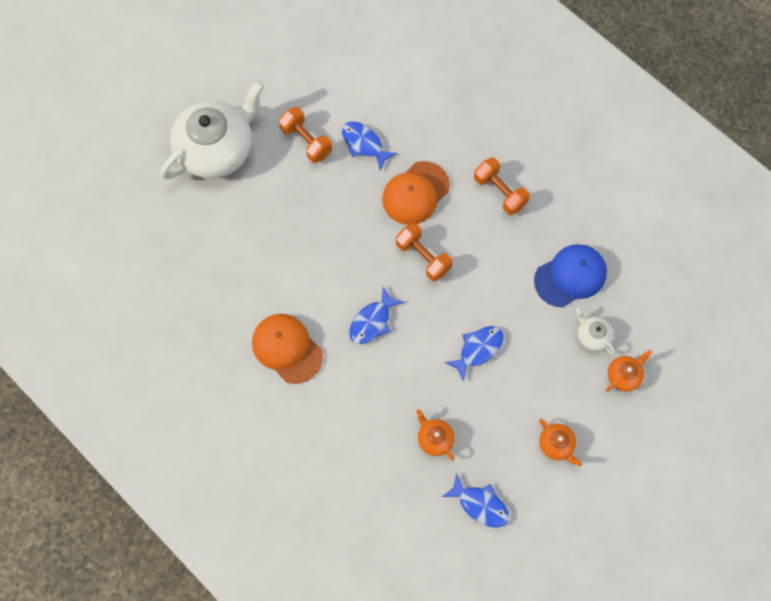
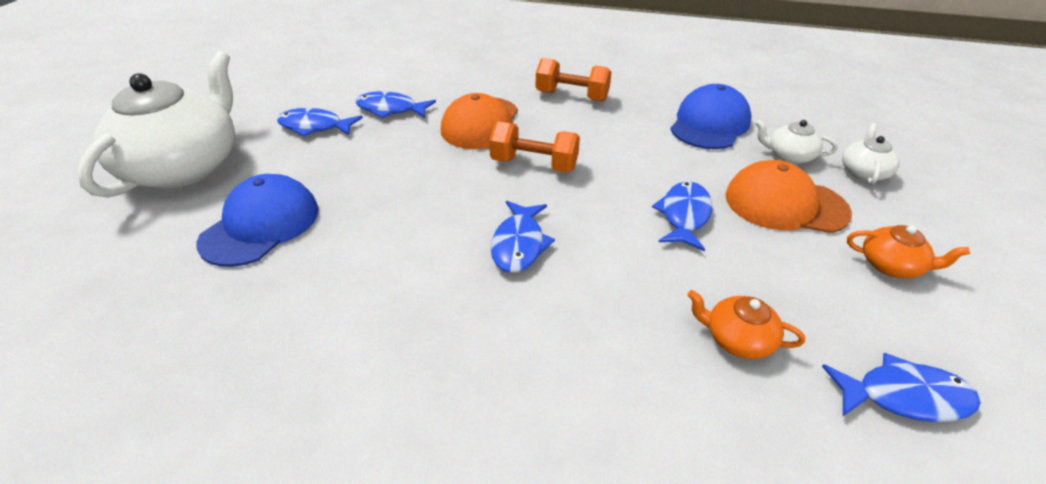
camera: 30 degrees left, 30 degrees down
orange cap [252,314,323,384] -> orange cap moved to [725,160,852,233]
orange dumbbell [279,107,332,163] -> blue fish [277,108,363,137]
orange teapot [606,350,652,392] -> white teapot [842,123,900,184]
none -> blue cap [196,174,319,267]

